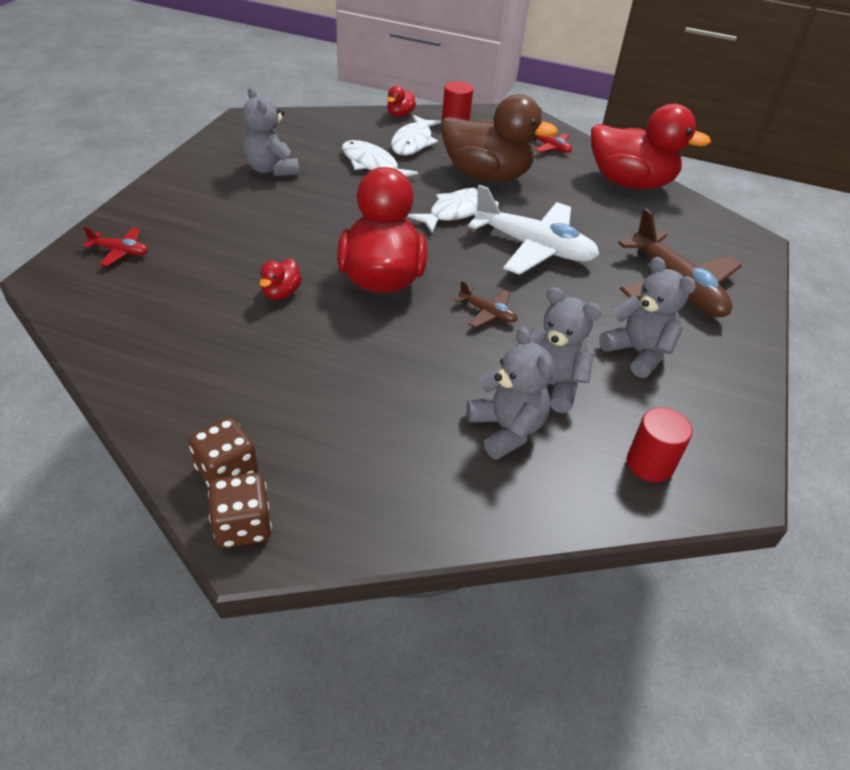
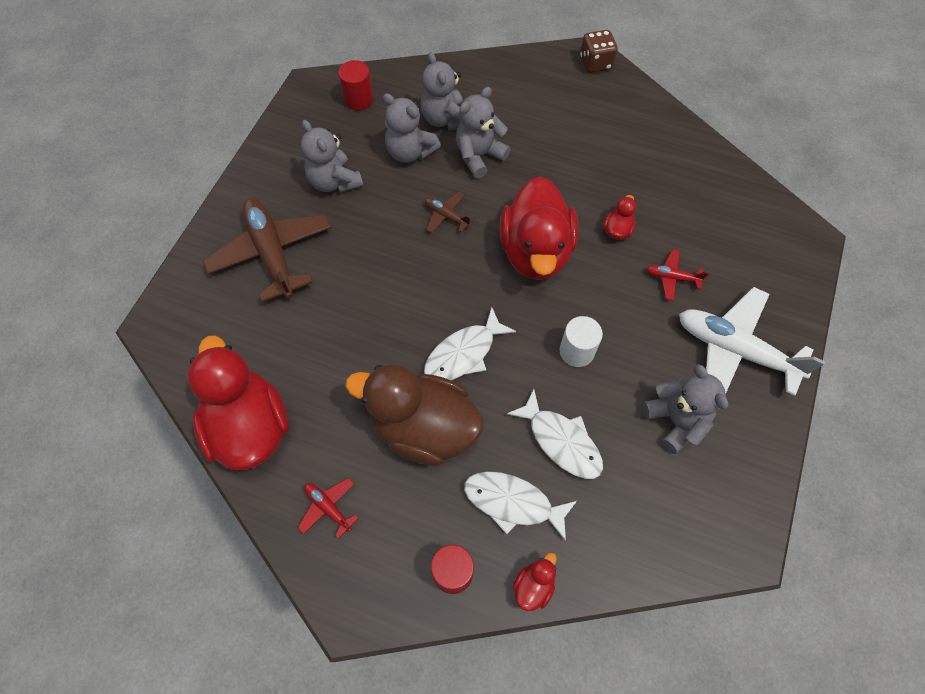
camera: 175 degrees left, 20 degrees up
red plane [83,227,148,266] -> red plane moved to [646,249,709,301]
brown dice [188,417,258,487] -> none
white fish [391,115,441,155] -> white fish turned 90 degrees counterclockwise [464,471,577,541]
white plane [468,185,599,275] -> white plane moved to [679,287,825,396]
red duck [591,104,711,189] -> red duck turned 45 degrees clockwise [188,335,289,471]
none -> grey teddy bear [456,87,511,178]
none -> white cylinder [560,316,603,367]

